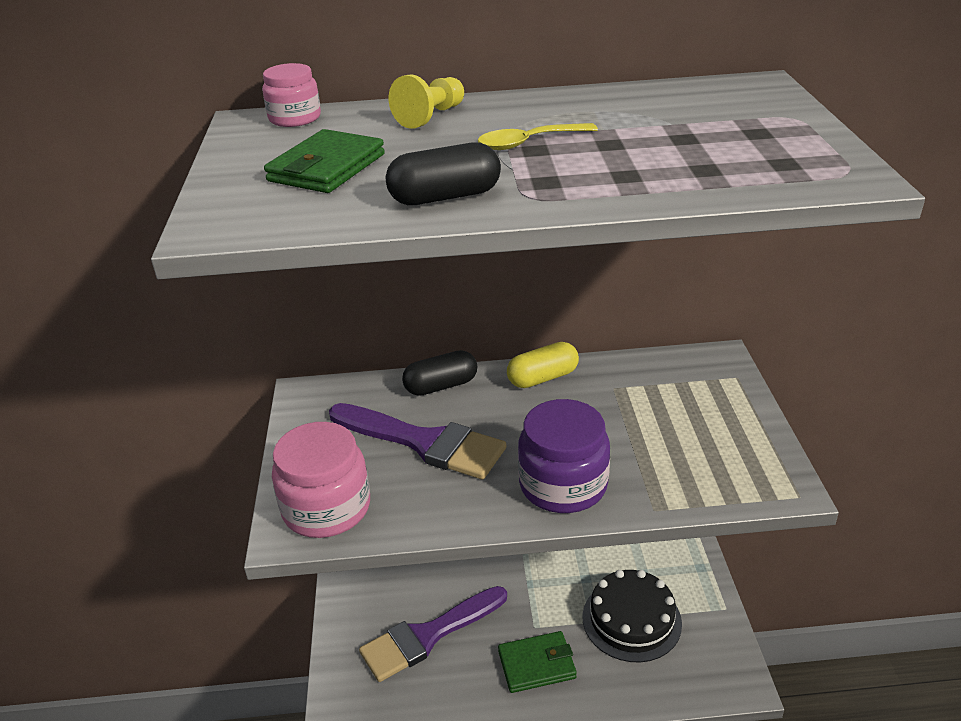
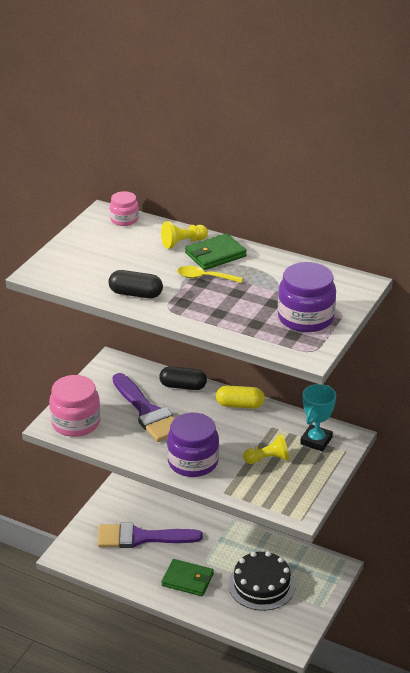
camera: 30 degrees right, 0 degrees up
green wallet [264,129,385,193] -> green wallet moved to [185,233,247,270]
none -> yellow pawn [243,434,289,464]
none -> purple jar [278,262,336,332]
none -> turquoise trophy [300,384,336,452]

